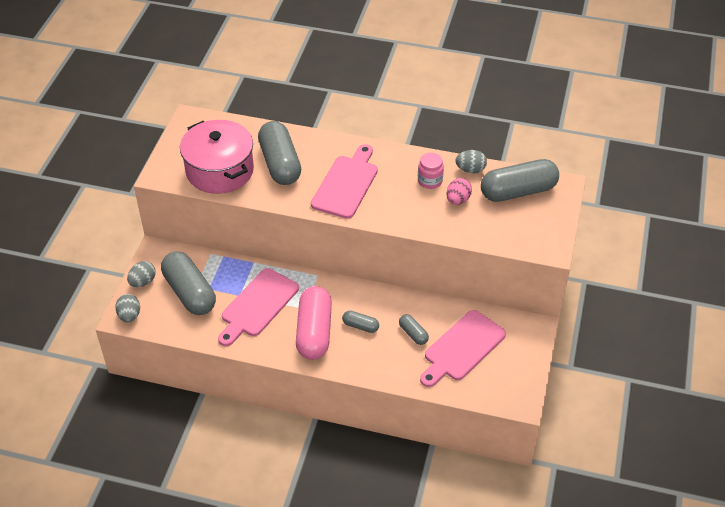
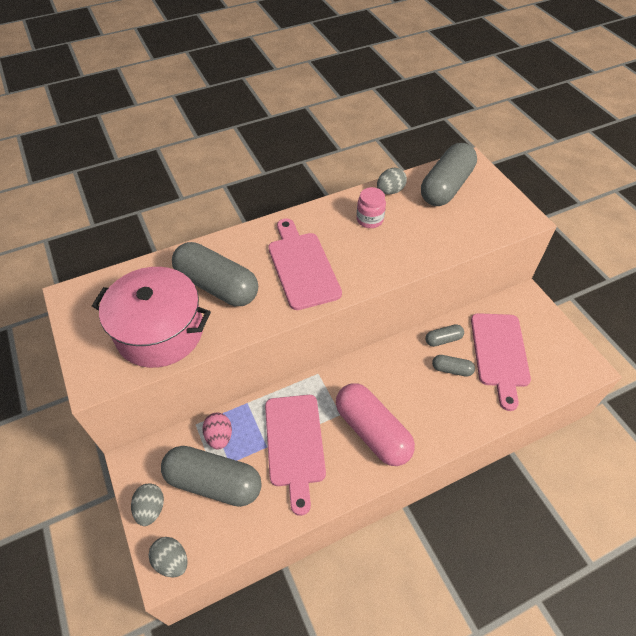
camera: 40 degrees left, 5 degrees up
grey capsule [342,311,379,333] -> grey capsule moved to [426,324,464,347]
pink egg [446,178,472,205] -> pink egg moved to [202,413,232,449]

